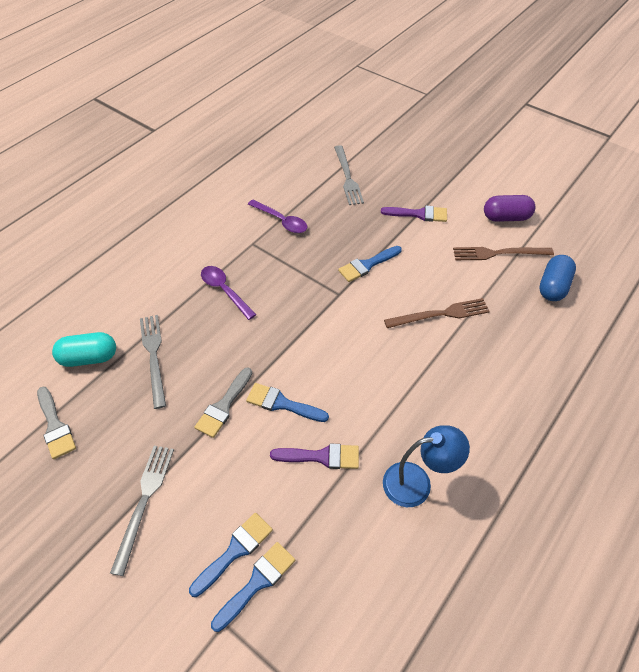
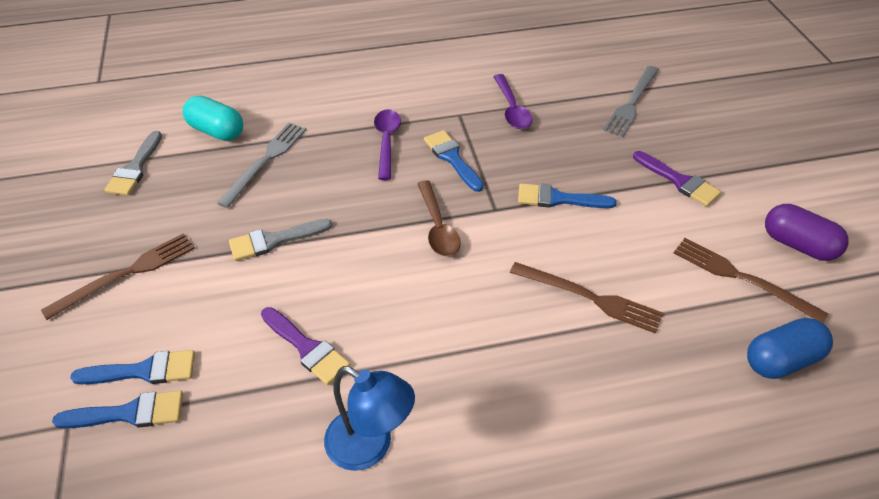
camera: 40 degrees right, 5 degrees down
grey fork [110,446,174,576] -> brown fork [41,233,195,320]
blue brush [246,383,329,422] -> blue brush moved to [424,130,484,192]
none -> brown spoon [417,180,461,256]

